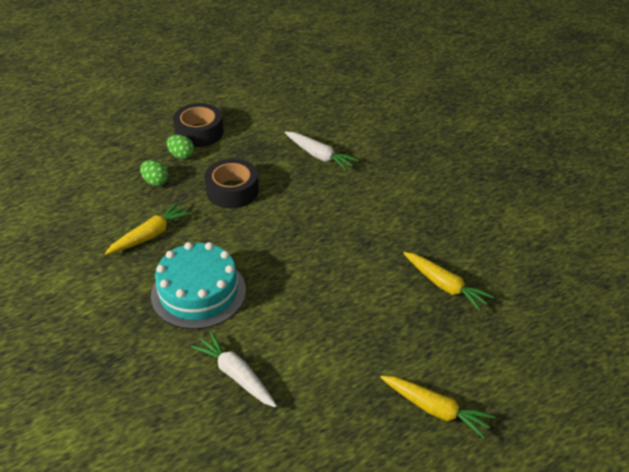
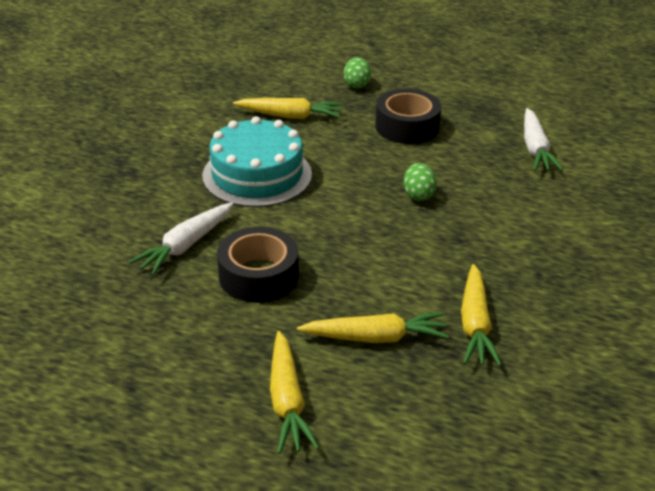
camera: 50 degrees right, 5 degrees down
green egg [166,134,194,159] -> green egg moved to [403,163,437,201]
black tape [173,103,223,147] -> black tape moved to [217,227,299,303]
white carrot [191,332,277,408] -> white carrot turned 150 degrees counterclockwise [129,202,233,275]
none -> yellow carrot [297,312,449,343]

